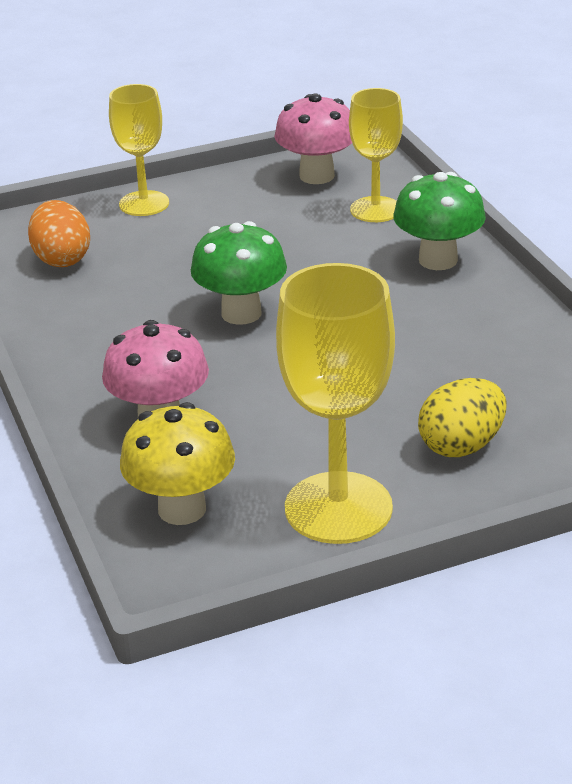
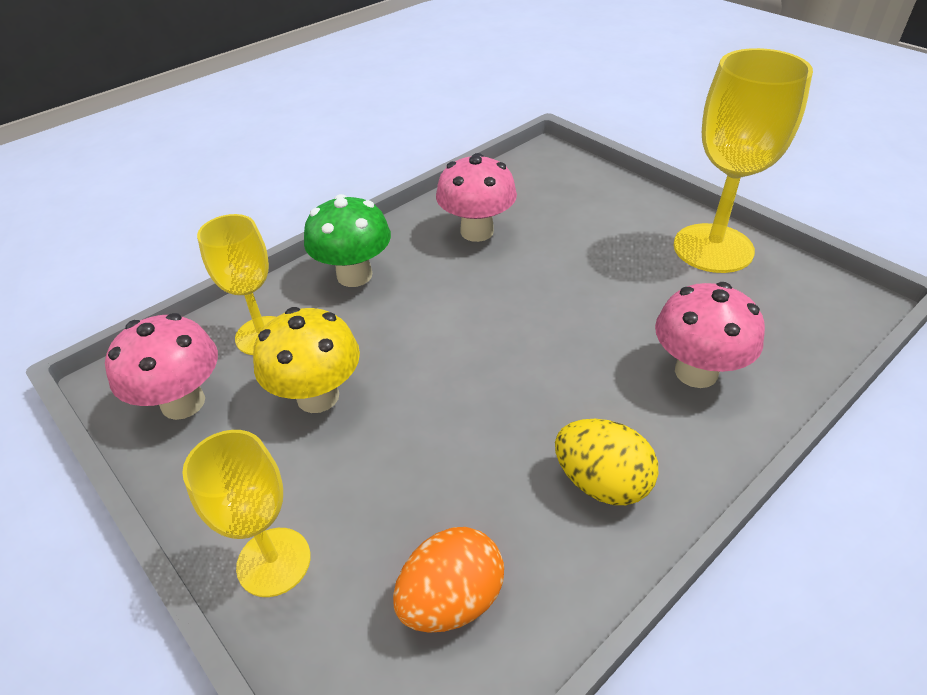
camera: 110 degrees left, 10 degrees up
yellow mushroom [120,402,235,525] -> yellow mushroom moved to [253,307,360,413]
green mushroom [191,221,287,325] -> none
yellow egg [418,378,507,457] -> yellow egg moved to [555,419,658,505]
none -> pink mushroom [436,153,517,242]

